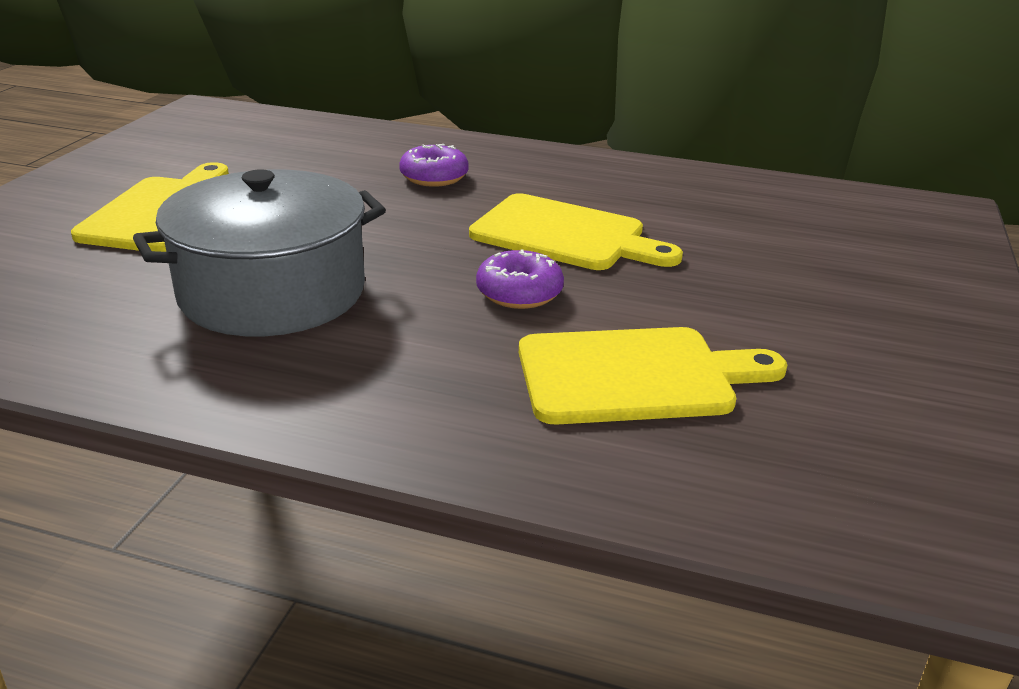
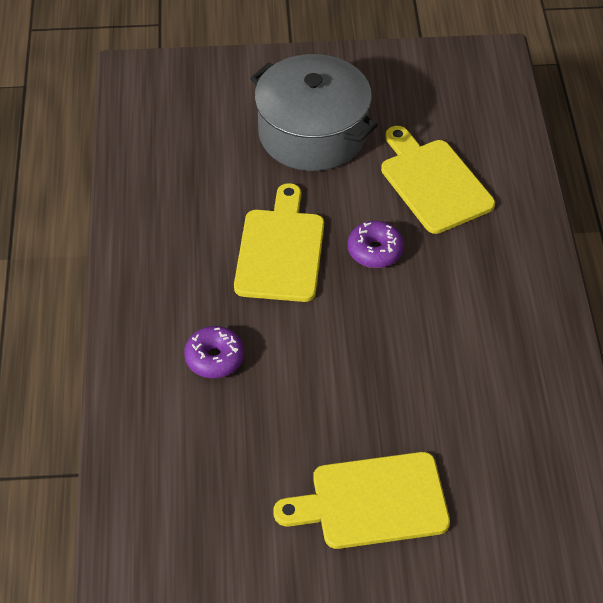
camera: 110 degrees left, 20 degrees up
grey pot [133,169,386,336] -> grey pot moved to [250,54,378,171]

